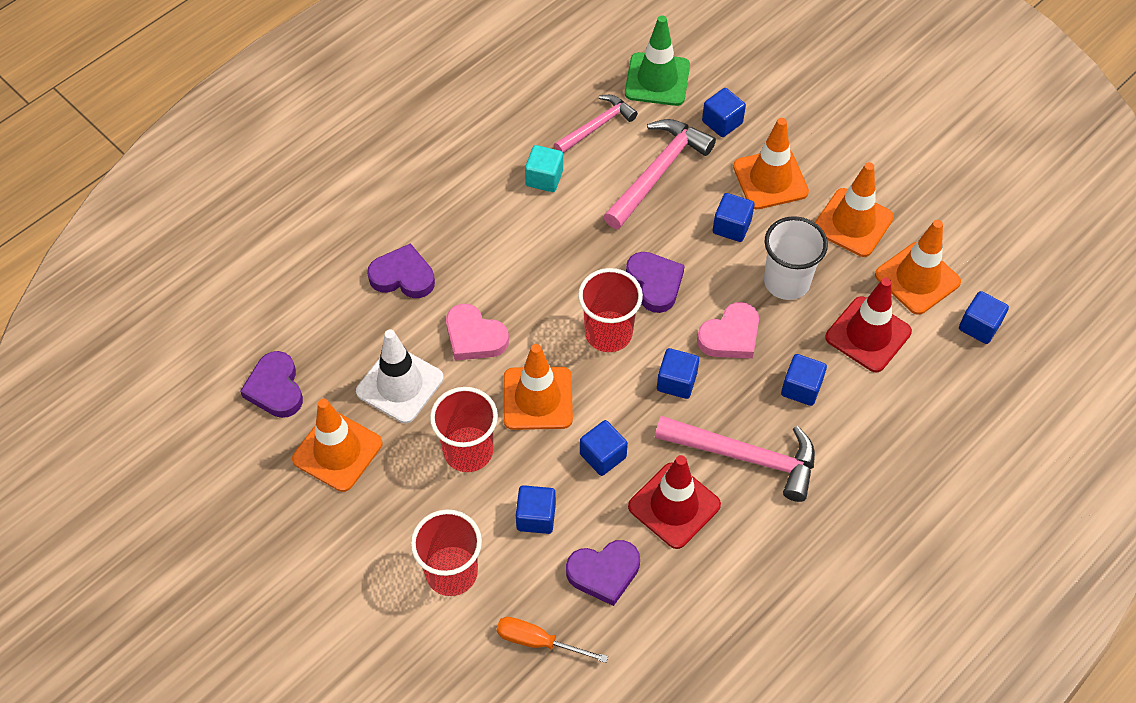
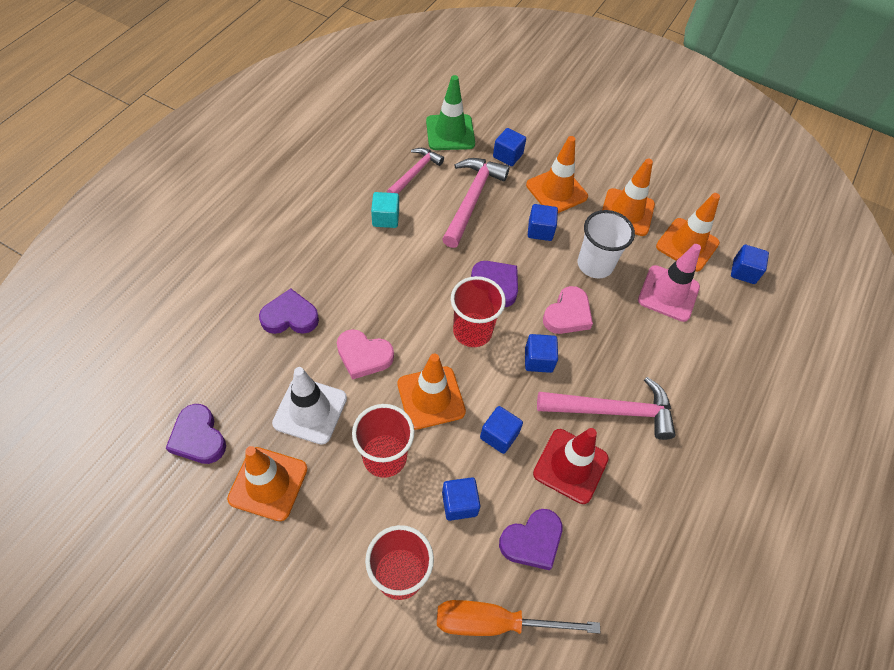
camera: 20 degrees left, 0 degrees up
orange screwdriver [497,617,608,663] -> orange screwdriver [437,600,600,636], size x1.54
blue cube [781,354,827,406] -> none
red traffic cone [825,278,912,372] -> pink traffic cone [638,244,701,322]

